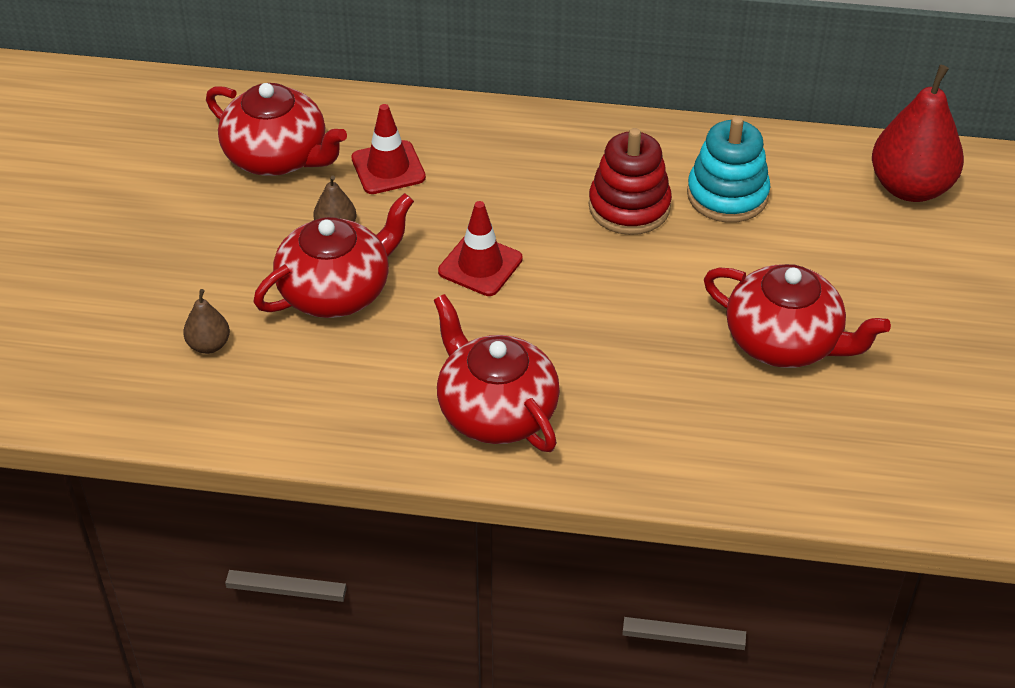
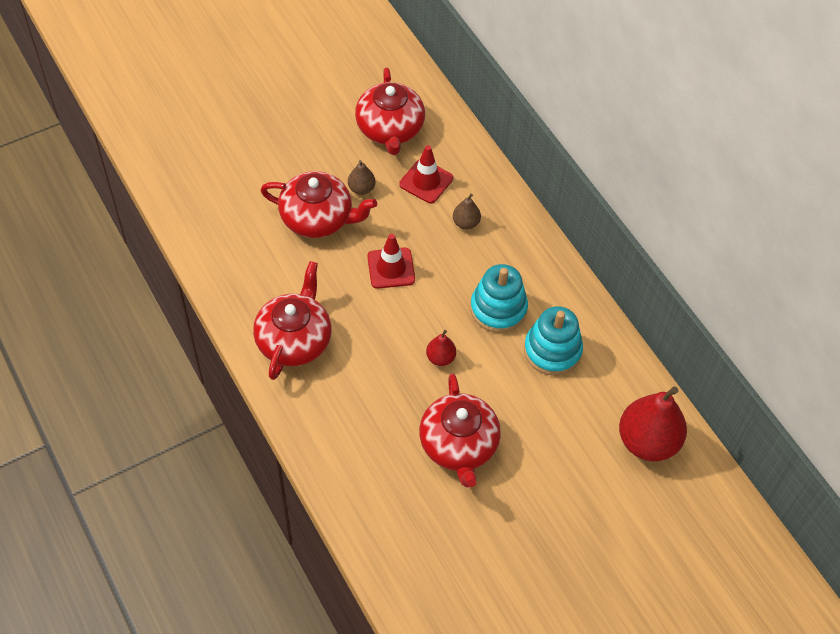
camera: 50 degrees right, 10 degrees up
brown pear [183,289,230,354] -> brown pear moved to [453,194,481,230]
red stacking toy [589,128,672,235] -> turquoise stacking toy [470,264,528,333]
none -> red pear [426,330,456,366]

